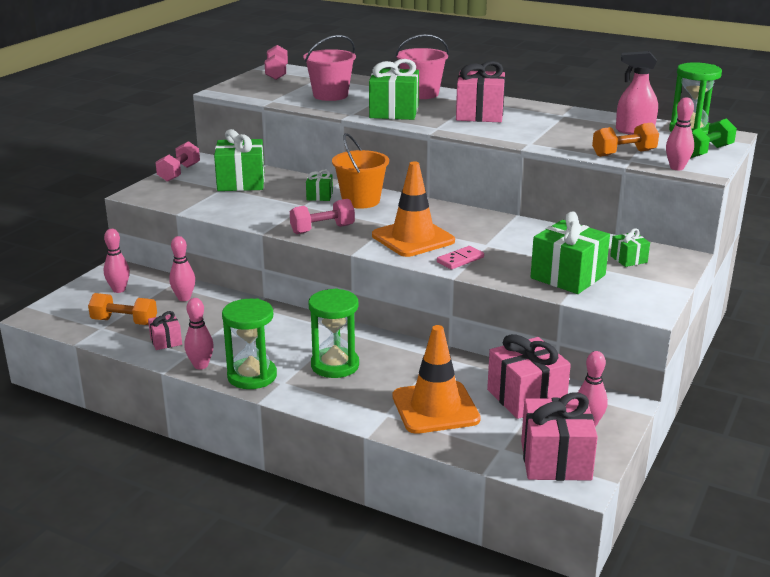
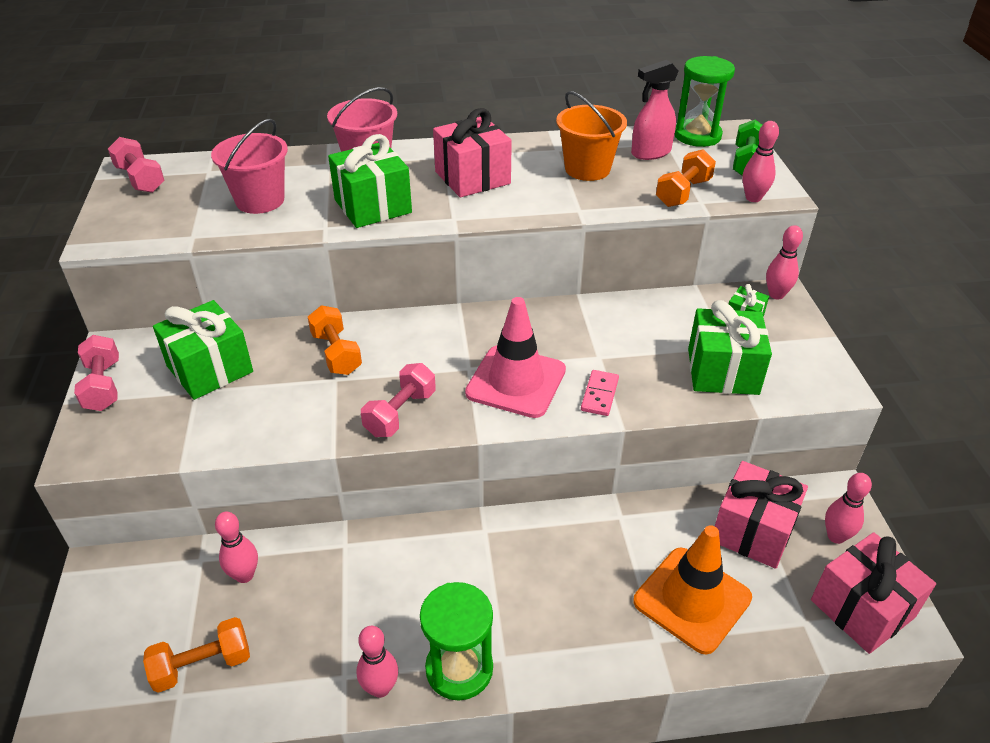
camera: 35 degrees left, 15 degrees up
pink bowling pin [104,229,130,293] -> pink bowling pin moved to [766,225,803,299]
pink gift [148,311,182,350] -> none
green gift [306,170,333,201] -> orange dumbbell [308,305,362,375]
green hourglass [309,288,359,378] -> none
orange bucket [332,133,389,209] -> orange bucket moved to [556,91,627,181]
orange traffic cone [372,161,455,257] -> pink traffic cone [465,297,566,418]

